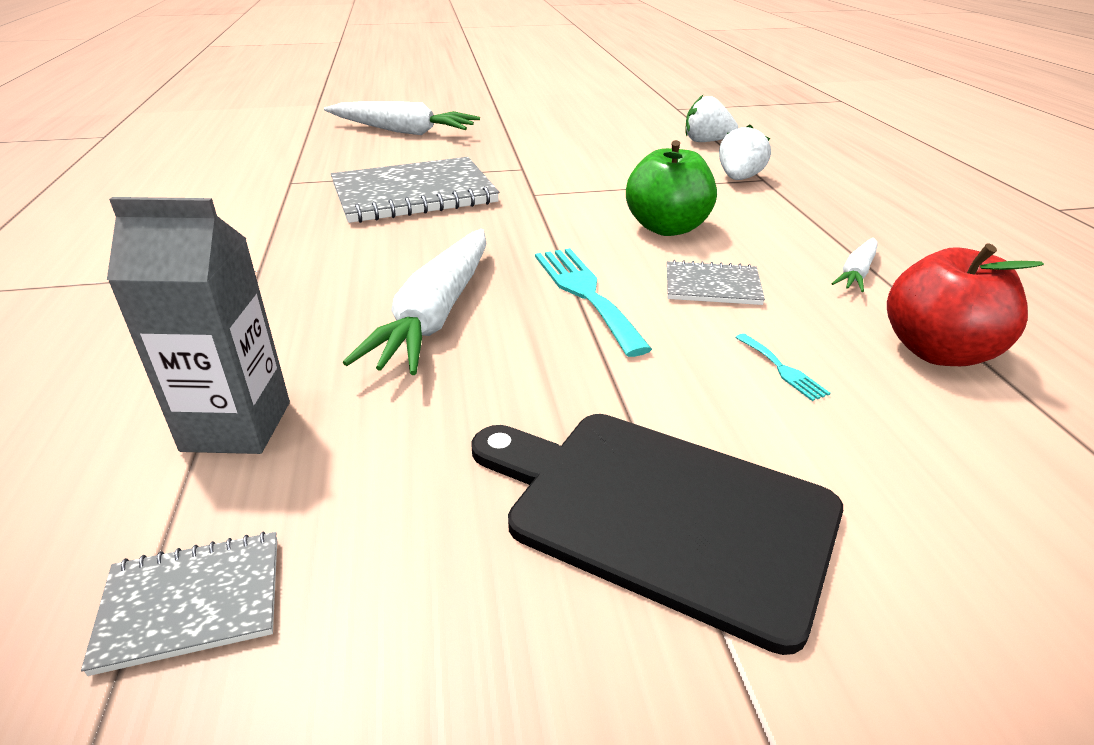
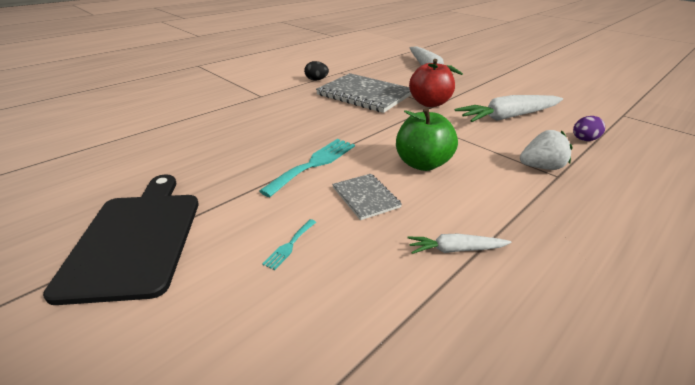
camera: 55 degrees right, 0 degrees up
grey notebook [81,532,277,676] -> none
grey carton [107,197,290,454] -> none
white carrot [343,229,486,375] -> white carrot moved to [455,95,563,122]
white strawberry [686,95,738,142] -> purple egg [573,116,605,141]
red apple [887,243,1044,366] -> red apple moved to [409,59,455,107]
none -> black egg [304,61,329,81]

